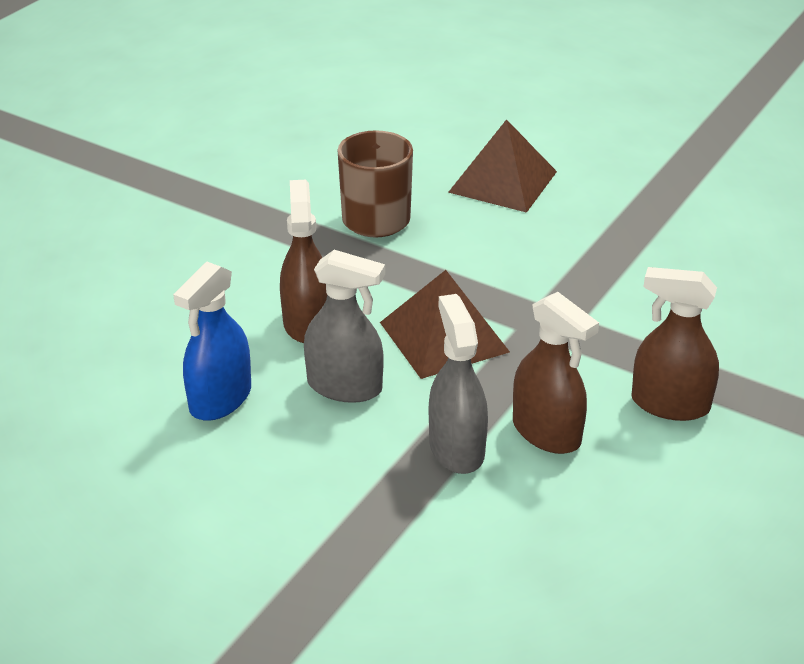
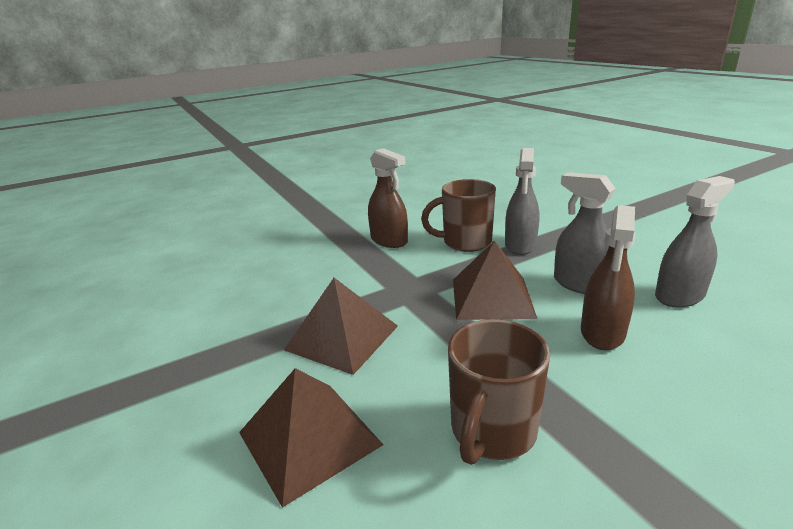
camera: 150 degrees left, 10 degrees down
blue spray bottle [173,262,251,421] -> grey spray bottle [655,176,735,307]
brown spray bottle [513,292,599,454] -> brown mug [421,179,496,252]
none -> brown pyramid [284,278,398,375]

